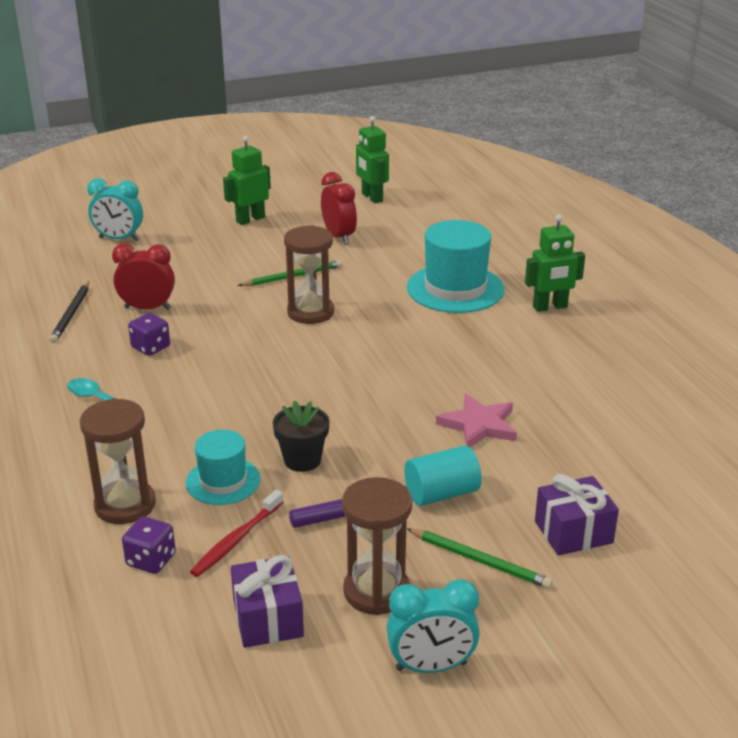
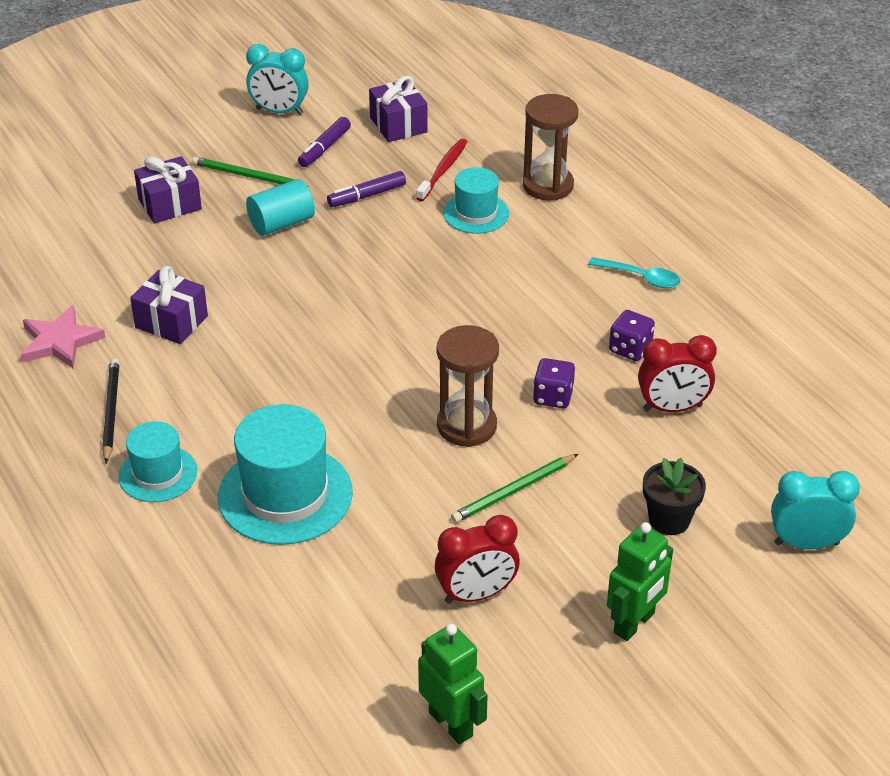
camera: 170 degrees right, 10 degrees up
black pencil [49,282,89,343] -> black pencil moved to [102,358,119,463]
purple dice [122,516,176,574] -> purple dice moved to [533,358,575,408]
black flower pot [273,401,330,472] -> black flower pot moved to [643,458,706,535]
red clock [321,172,357,245] -> red clock turned 75 degrees counterclockwise [435,515,520,604]
brown hourglass [342,477,412,615] -> purple marker [298,117,351,167]
turquoise clock [386,579,480,673] -> turquoise clock turned 150 degrees counterclockwise [246,44,309,115]
pink star [436,394,517,448] -> pink star moved to [20,305,106,368]
green robot [525,214,585,312] -> turquoise hat [118,421,197,502]
none -> purple gift [130,266,208,344]

